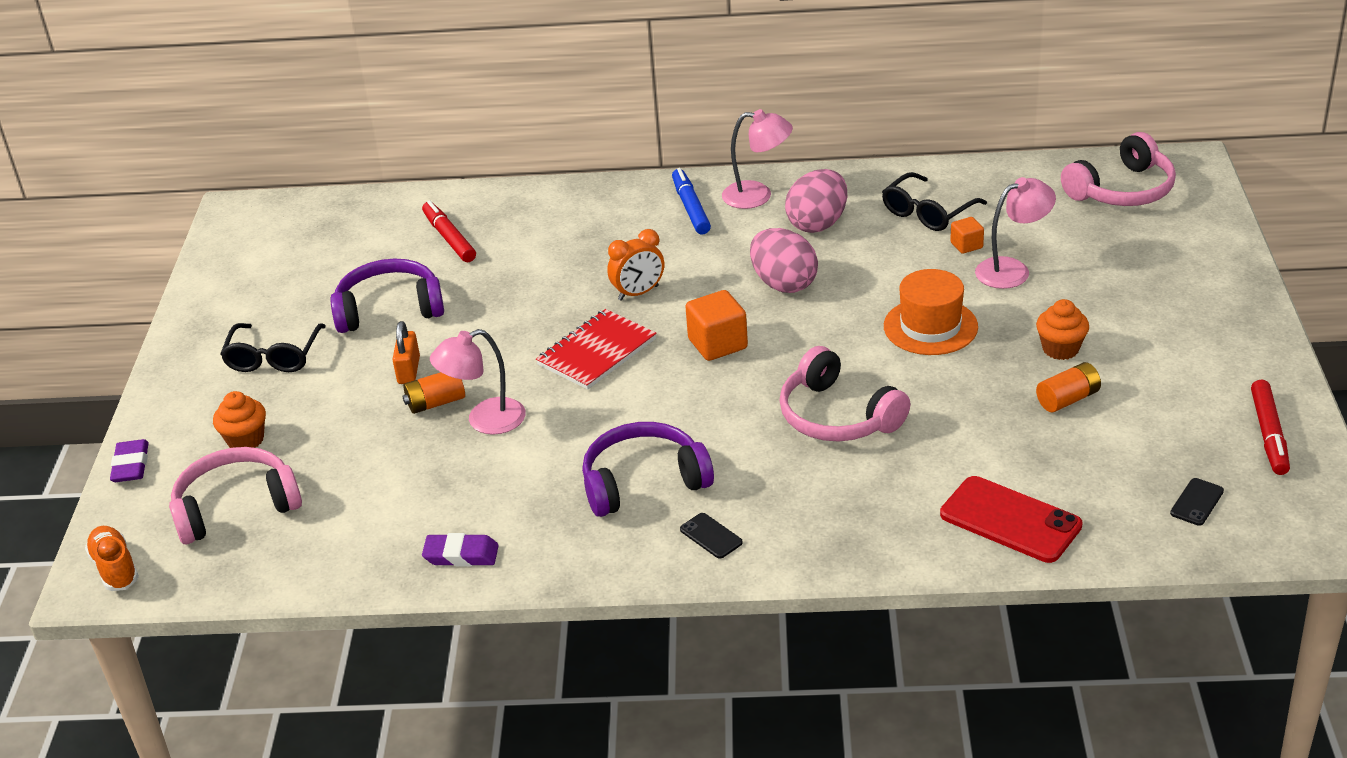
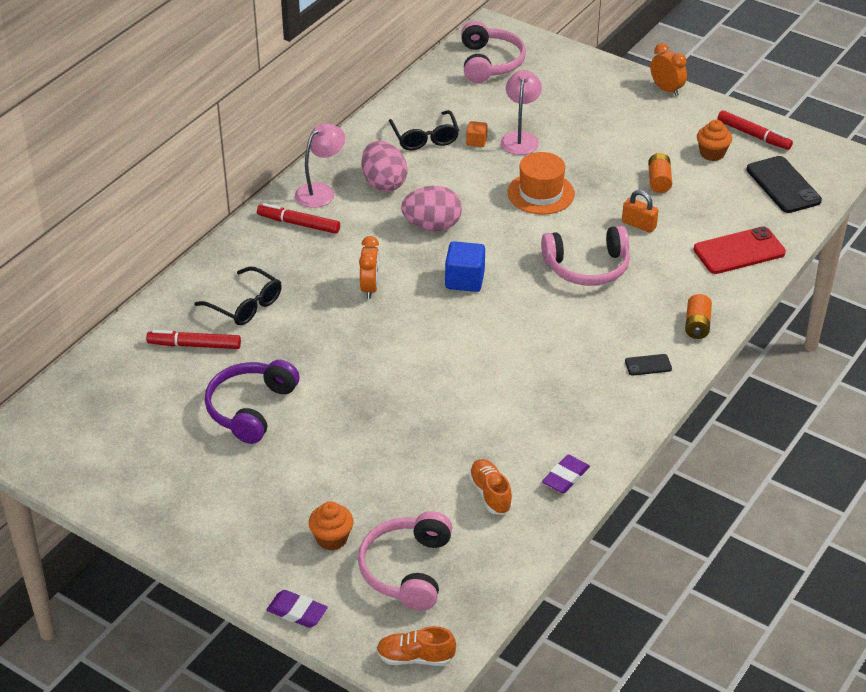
camera: 60 degrees left, 5 degrees up
black glasses [220,323,326,372] -> black glasses moved to [195,267,282,325]
orange padlock [392,321,420,384] -> orange padlock moved to [622,190,659,233]
orange battery [402,372,465,414] -> orange battery moved to [685,294,712,339]
pink lamp [430,329,526,435] -> none
red notebook [536,309,657,390] -> none
purple headphones [582,422,714,517] -> none
blue marker [672,168,711,234] -> red marker [257,203,340,234]
orange cube [685,290,748,361] -> blue cube [445,241,485,292]
orange cupcake [1036,299,1089,360] -> orange cupcake moved to [697,120,732,161]
black phone [1170,478,1224,526] -> black phone [746,156,822,213], size x2.07
none -> orange shoe [469,459,513,515]
none -> orange clock [650,43,687,96]

